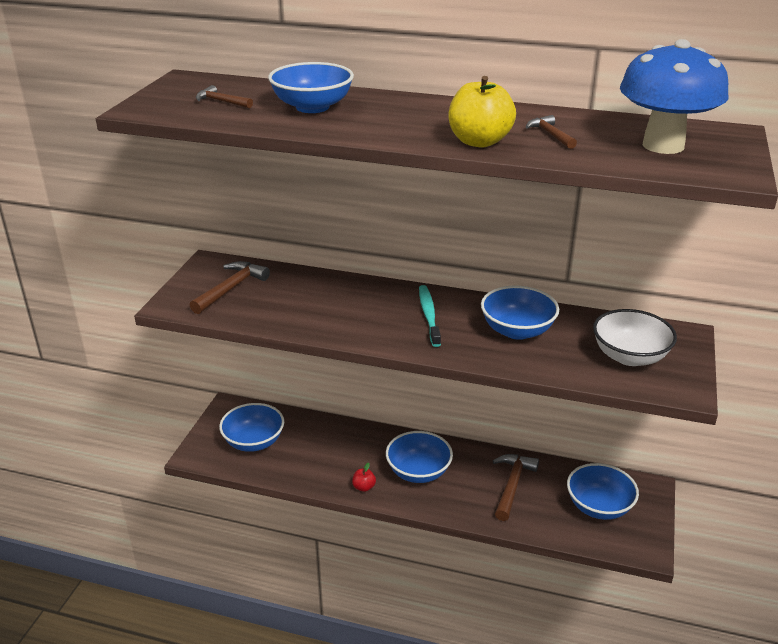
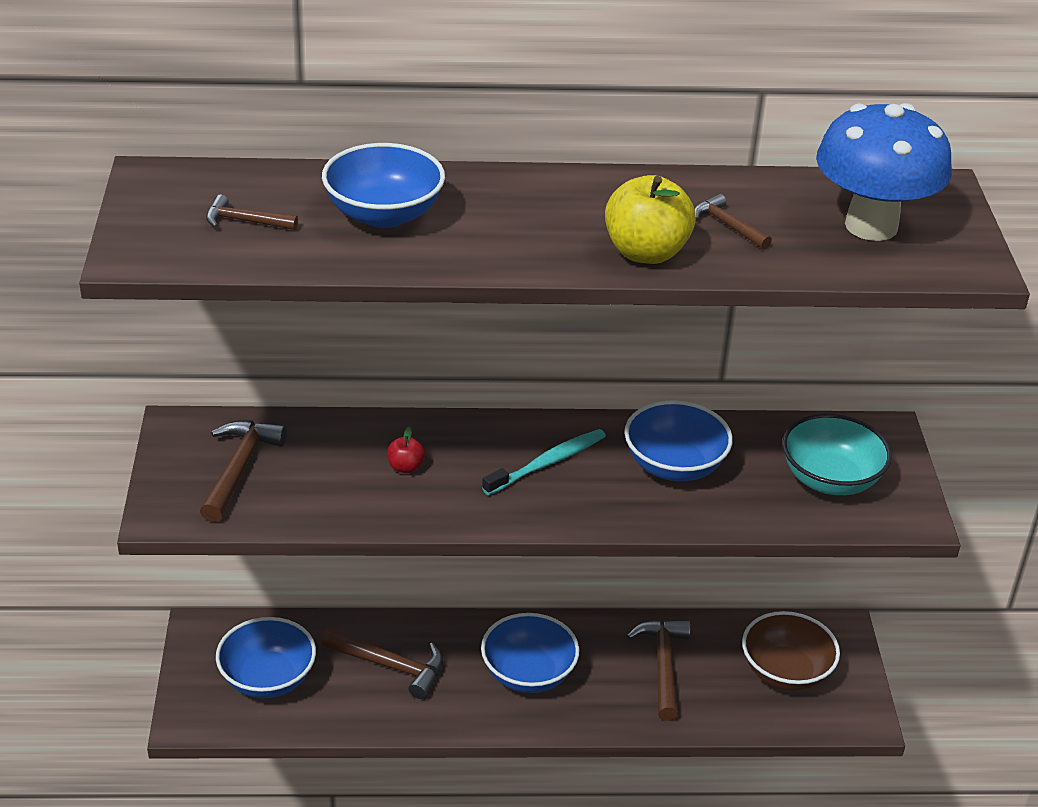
camera: 20 degrees left, 5 degrees up
red apple [352,463,376,492] -> red apple moved to [387,427,425,473]
turquoise toothbrush [419,285,441,347] -> turquoise toothbrush turned 75 degrees clockwise [482,429,606,495]
blue bowl [567,463,639,520] -> brown bowl [742,611,840,691]
white bowl [593,309,677,366] -> turquoise bowl [782,414,892,495]
none -> brown hammer [322,628,443,699]

